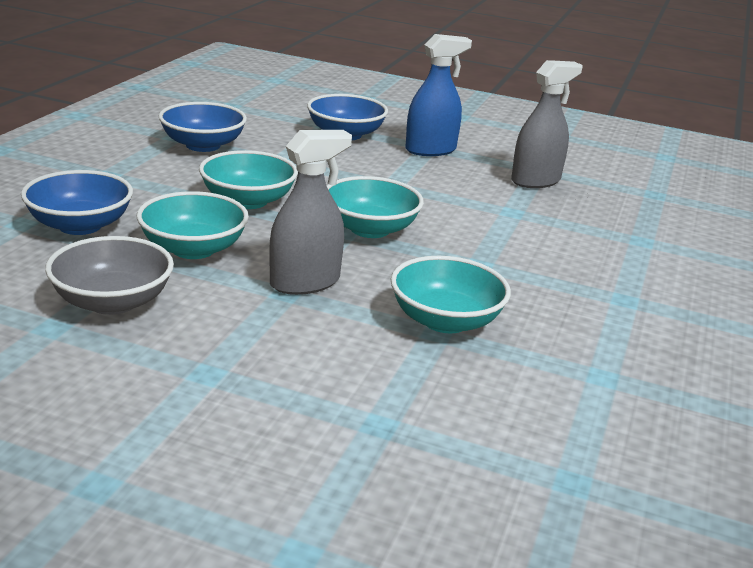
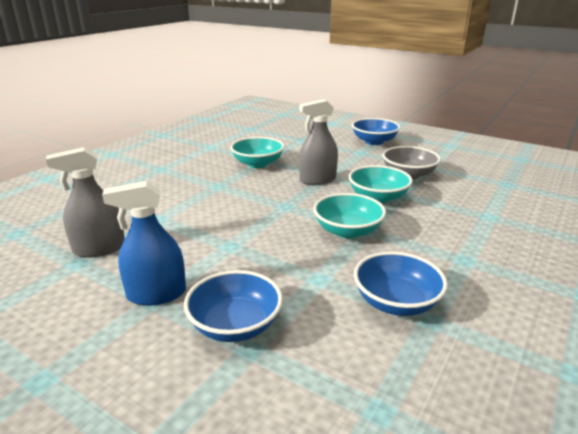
camera: 165 degrees left, 0 degrees up
blue bowl [21,170,133,235] -> blue bowl moved to [352,118,400,145]
turquoise bowl [327,176,424,238] -> none

